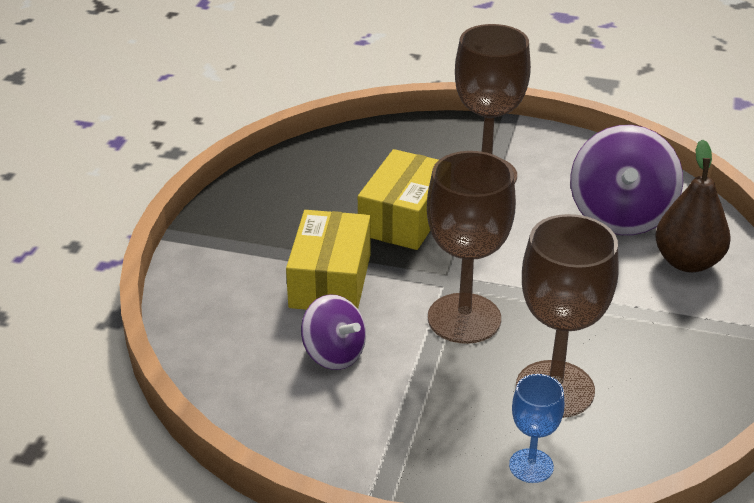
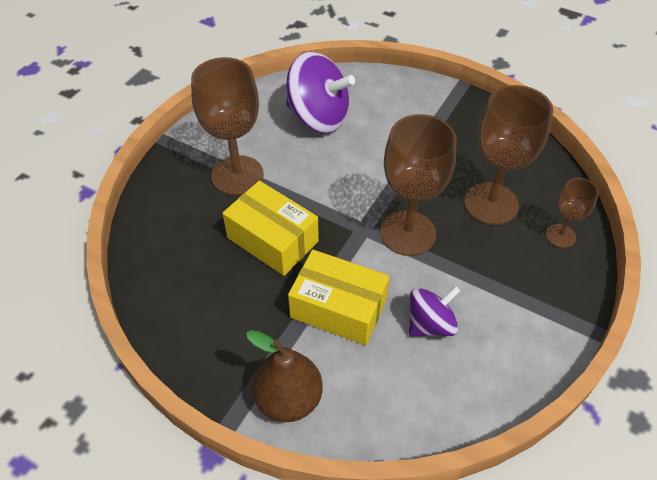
camera: 75 degrees left, 15 degrees up
blue goblet [509,374,564,483] -> brown goblet [546,178,599,248]
brown pear [655,139,731,272] -> brown pear moved to [246,330,323,422]

